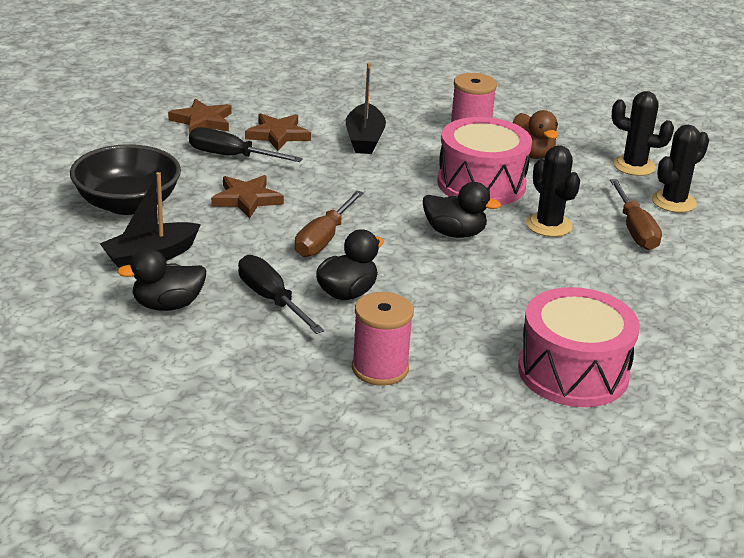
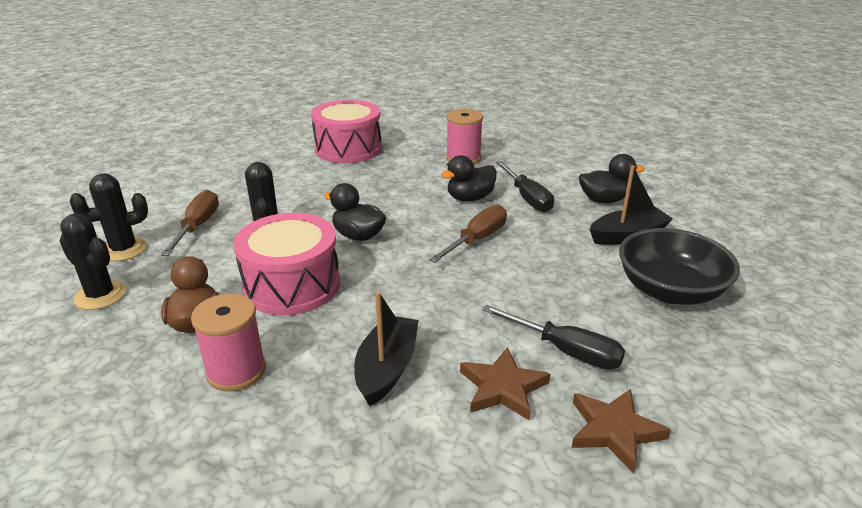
camera: 165 degrees left, 0 degrees up
brown star [211,175,284,219] -> none

